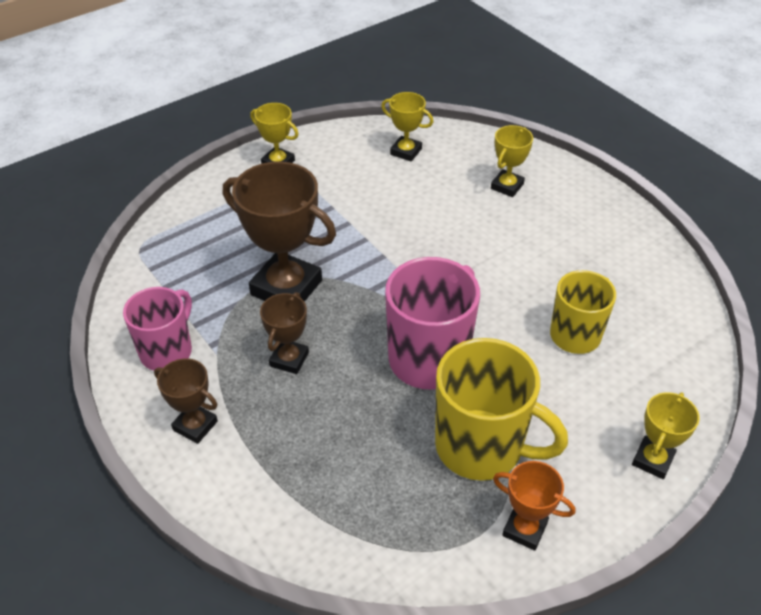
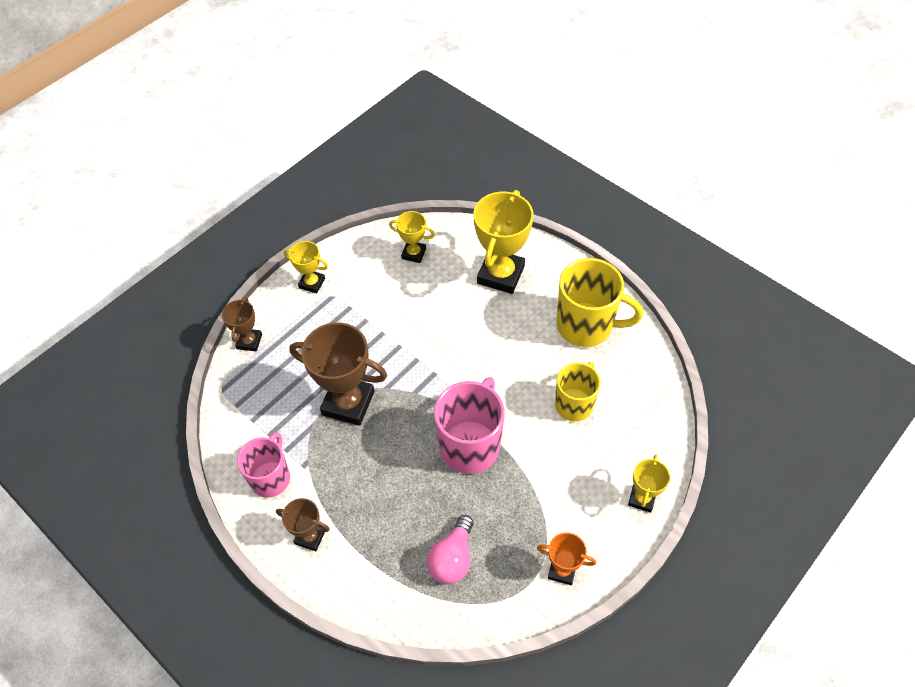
camera: 10 degrees left, 10 degrees up
brown trophy [260,292,309,374] -> brown trophy moved to [222,297,262,351]
yellow mug [435,338,568,481] -> yellow mug moved to [556,258,643,347]
yellow trophy [491,125,533,197] -> yellow trophy [474,190,534,294], size x1.88
none -> pink light bulb [427,515,474,584]

